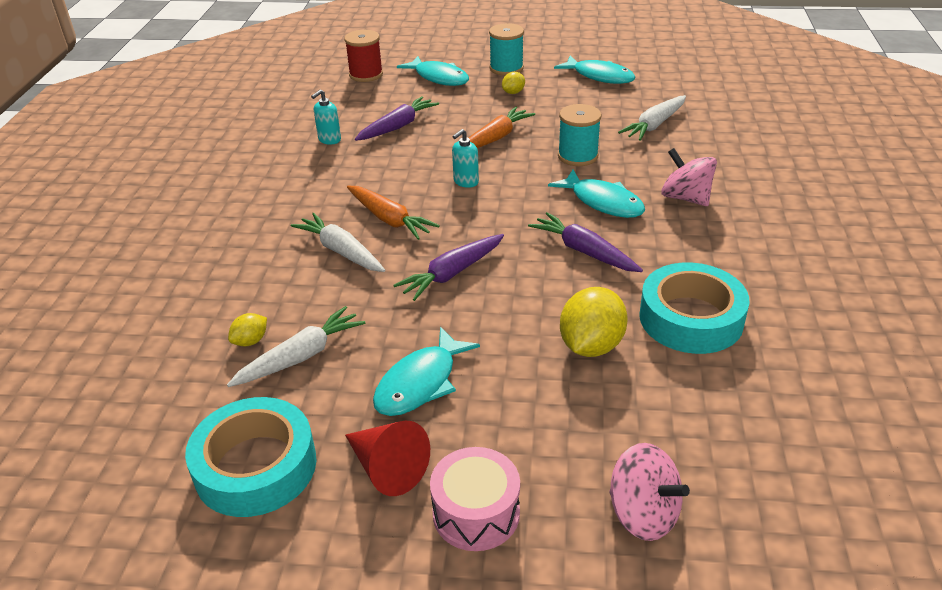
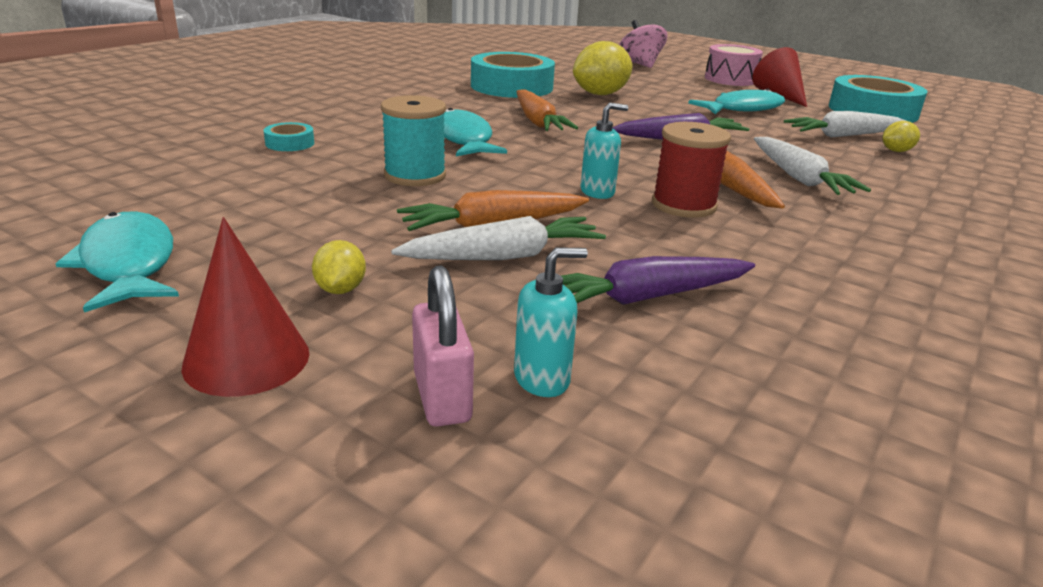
camera: 155 degrees left, 10 degrees down
turquoise soap dispenser [311,90,341,145] -> turquoise soap dispenser moved to [514,247,588,397]
red spool [344,30,383,82] -> red spool moved to [652,122,731,218]
turquoise fish [397,56,469,86] -> pink padlock [412,266,474,427]
turquoise spool [489,23,524,76] -> red cone [181,217,310,397]
yellow lemon [502,72,525,94] -> yellow lemon turned 75 degrees counterclockwise [312,240,366,294]
purple carrot [528,212,643,272] -> orange carrot [516,89,578,131]
white carrot [618,95,686,141] -> white carrot moved to [391,216,606,260]
pink spinning top [661,148,717,206] -> none
none -> turquoise tape [264,122,314,151]

